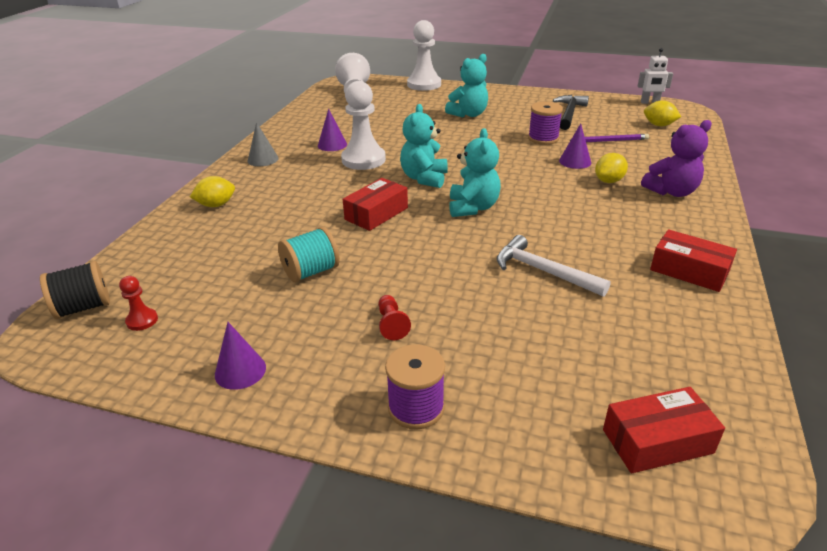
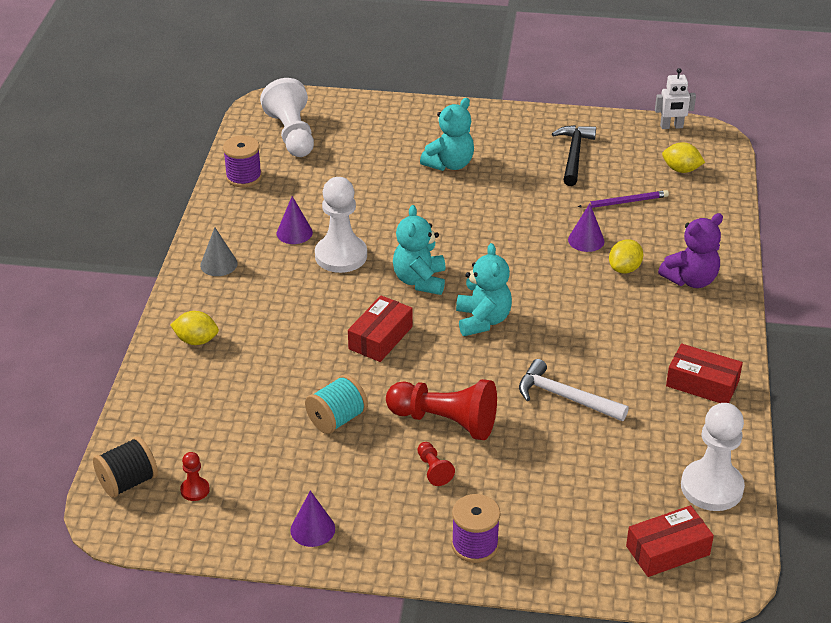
camera: 10 degrees left, 5 degrees up
yellow lemon [190,176,235,207] -> yellow lemon turned 45 degrees clockwise [171,311,219,345]
white pawn [407,20,441,91] -> white pawn moved to [681,403,745,511]
purple spool [528,102,563,145] -> purple spool moved to [223,136,262,187]
none -> red pawn [386,379,497,440]

